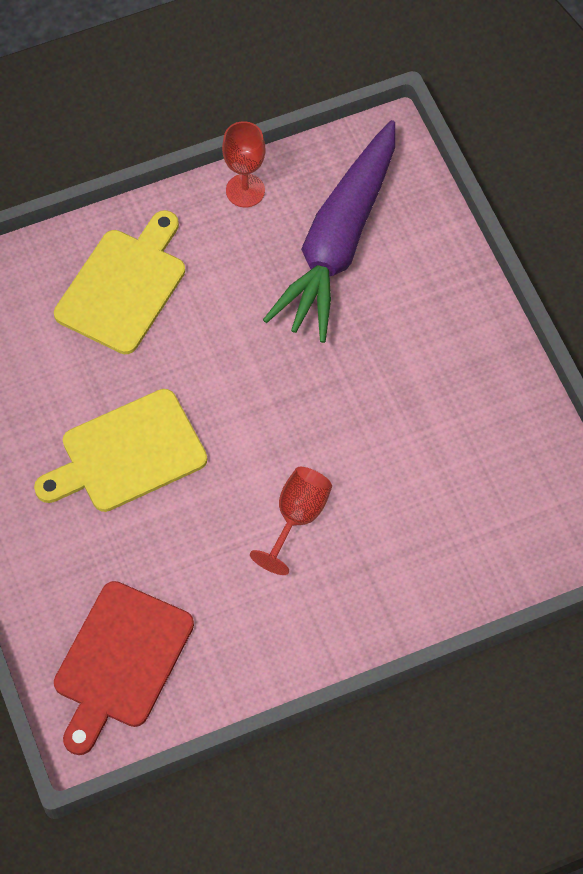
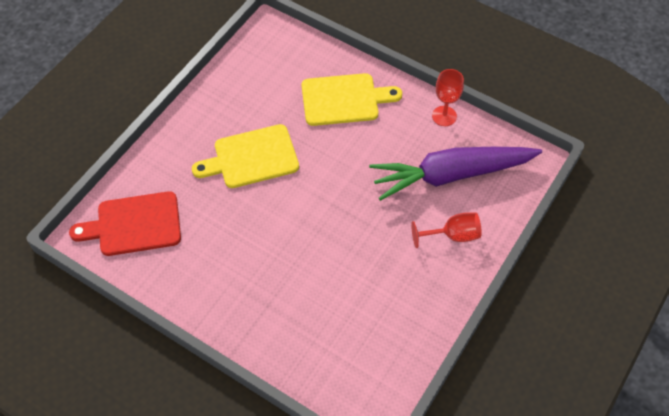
camera: 55 degrees right, 5 degrees down
yellow cutting board [34,389,207,512] -> yellow cutting board turned 45 degrees counterclockwise [192,124,299,188]
red goblet [250,467,332,575] -> red goblet moved to [411,212,482,248]

